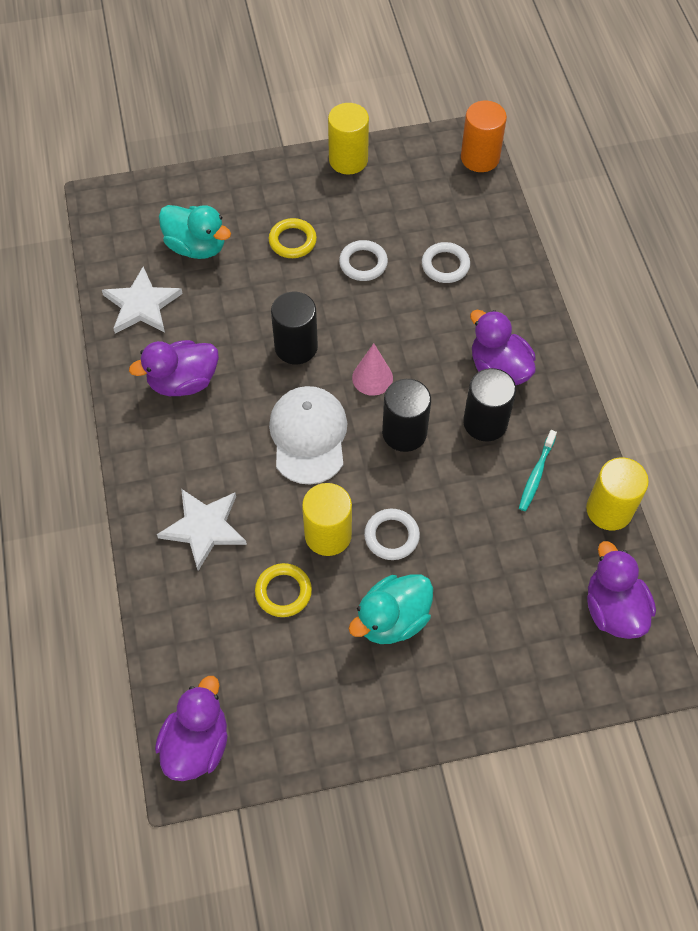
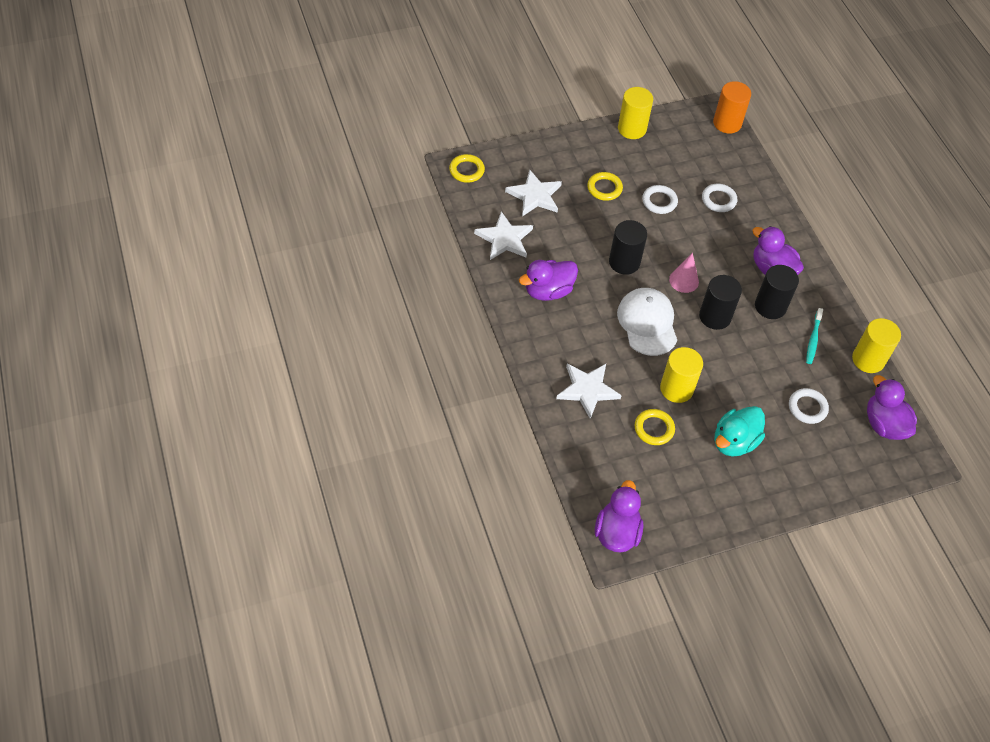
camera: 10 degrees left, 5 degrees down
turquoise duck [159,205,231,259] -> white star [505,169,562,216]
white ring [364,509,420,560] -> white ring moved to [789,388,829,424]
none -> yellow ring [449,154,485,183]

